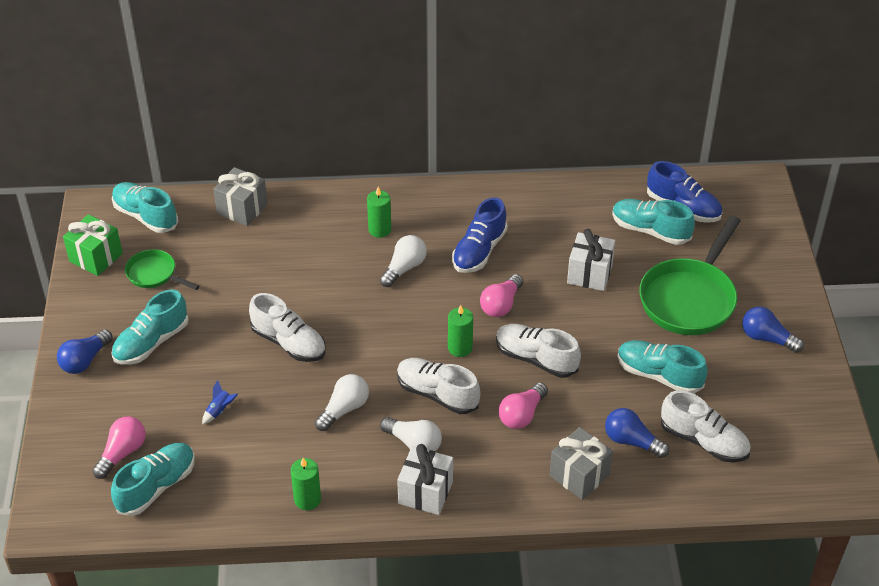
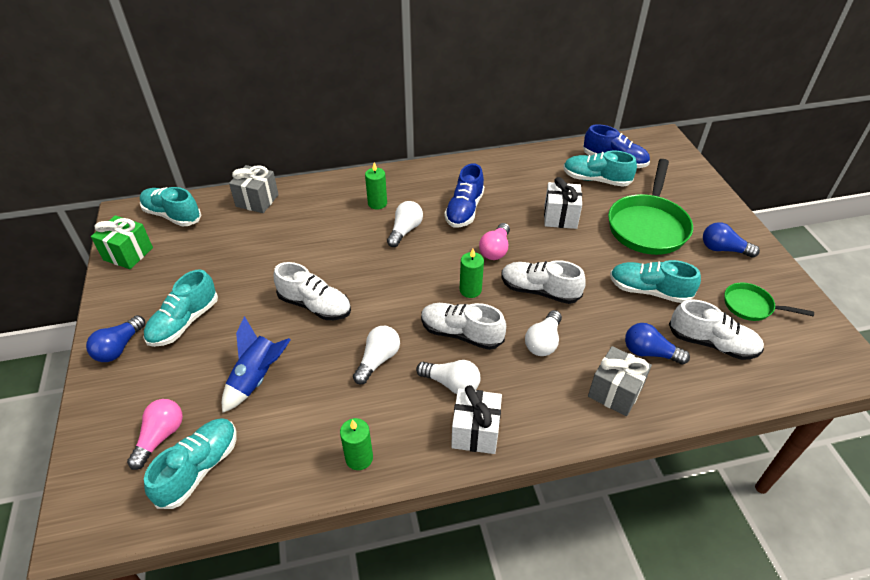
camera: 10 degrees left, 0 degrees up
green pan [125,249,199,290] -> green pan moved to [724,282,814,321]
blue rocket [202,380,238,424] -> blue rocket [222,316,291,413], size x2.07
pink light bulb [499,383,548,429] -> white light bulb [525,310,562,356]

